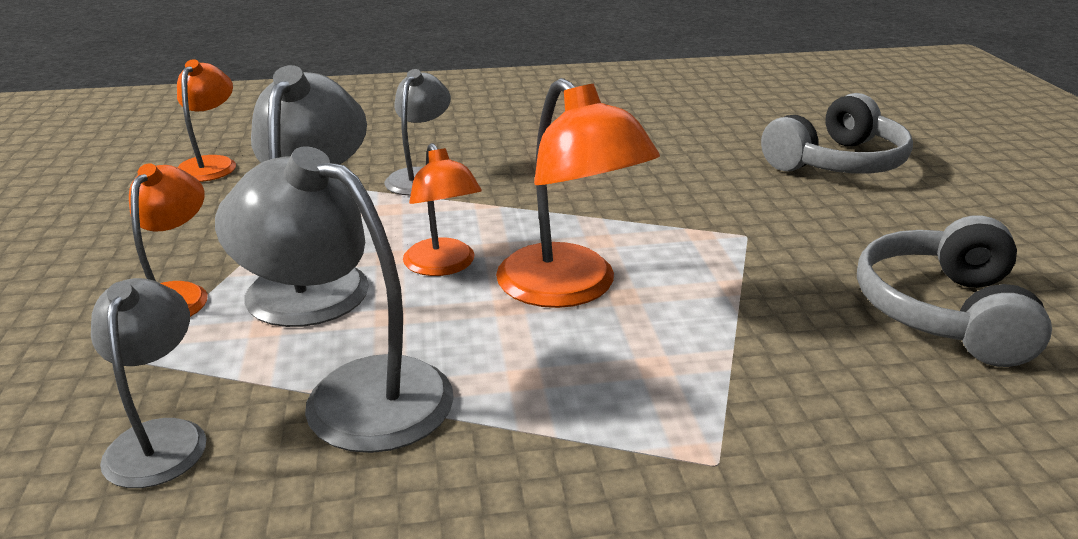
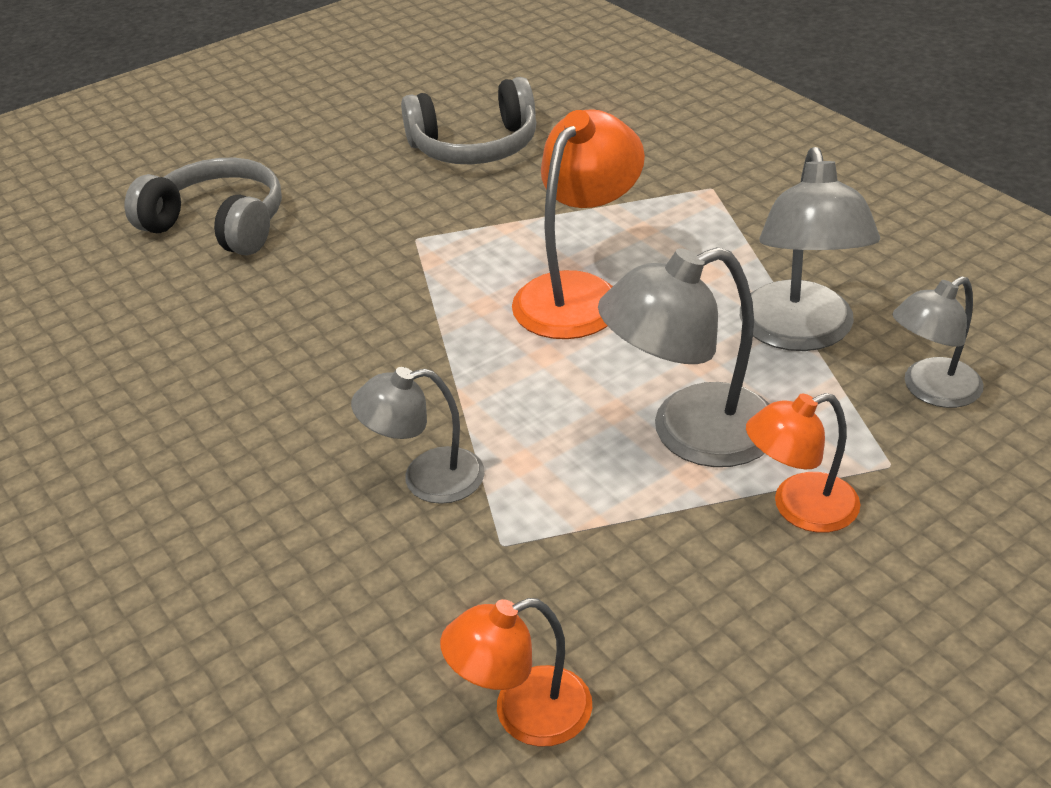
camera: 115 degrees left, 10 degrees up
orange lamp [403,143,482,276] -> none

